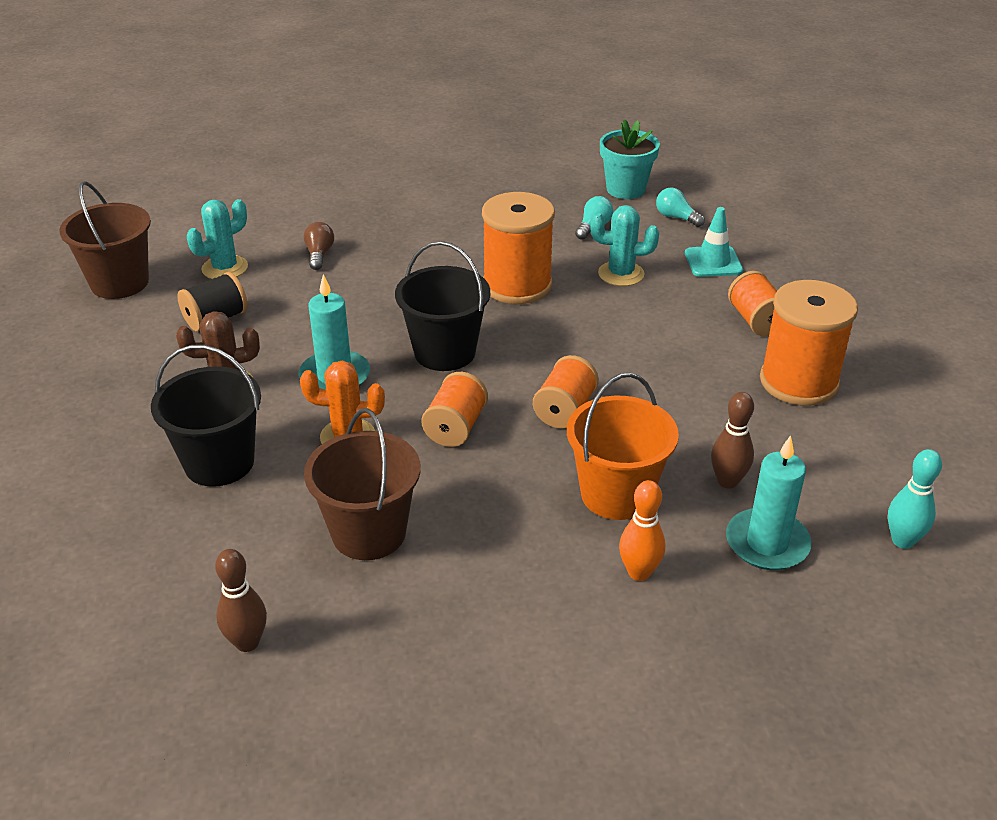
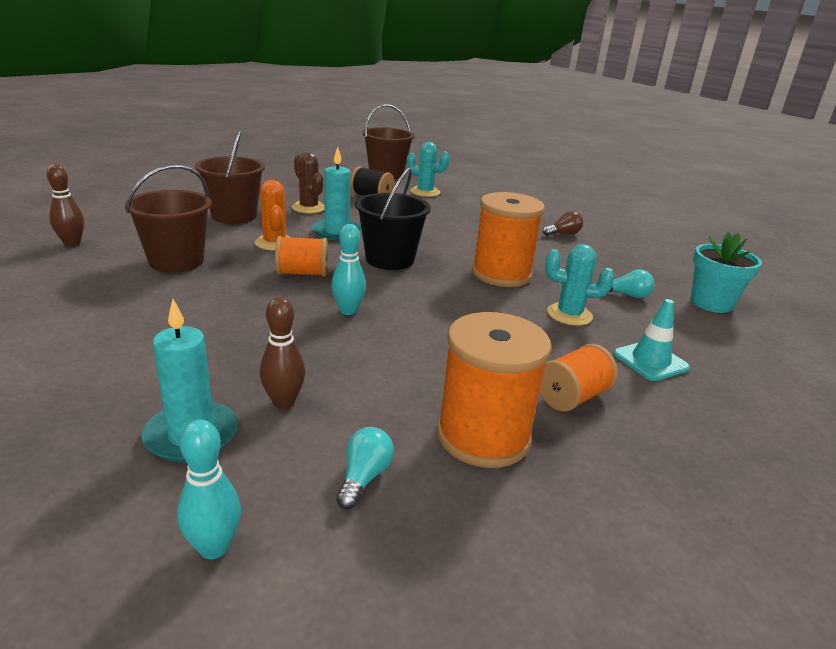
camera: 65 degrees right, 10 degrees down
black bucket [151,345,261,487] -> brown bucket [195,130,265,224]
brown light bulb [304,222,334,270] -> brown light bulb moved to [543,211,583,236]
orange spool [533,355,599,429] -> turquoise bowling pin [331,224,366,315]
orange bucket [567,373,679,520] -> none
turquoise cactus [590,205,659,286] -> turquoise cactus turned 60 degrees counterclockwise [545,244,614,326]
orange bowling pin [619,480,665,581] -> none
turquoise light bulb [656,187,705,227] -> turquoise light bulb moved to [336,427,394,509]

